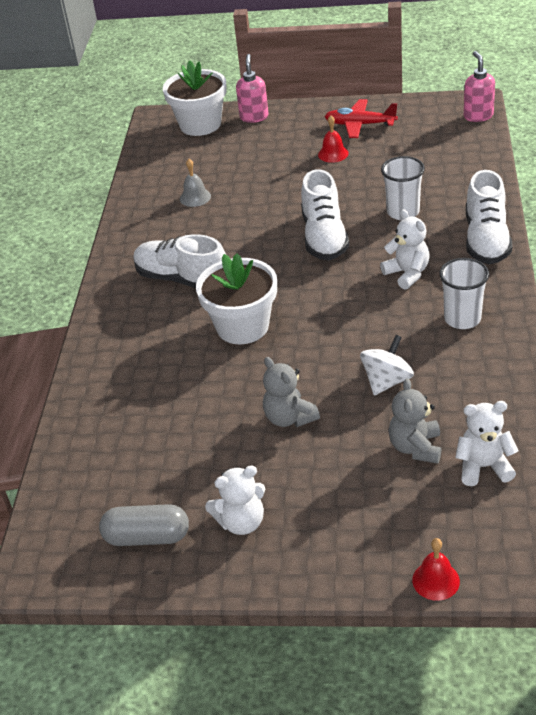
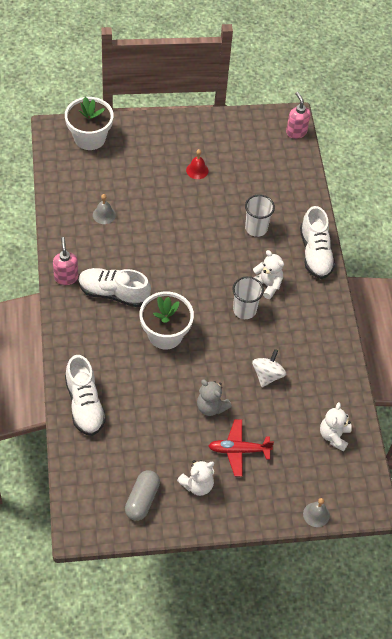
camera: 20 degrees left, 15 degrees up
grey capsule [99,504,189,546] -> grey capsule turned 60 degrees counterclockwise [125,470,160,521]
pink soap dispenser [236,54,269,123] -> pink soap dispenser moved to [53,237,78,285]
white shoe [301,169,349,261] -> white shoe moved to [65,355,106,436]
red plane [324,99,398,138] -> red plane moved to [209,419,274,477]
grey teddy bear [388,378,441,464] -> none
red bell [412,538,460,601] -> grey bell [303,498,330,527]
white cup [439,258,489,329] -> white cup moved to [232,276,264,319]
white teddy bear [455,401,519,486] -> white teddy bear turned 60 degrees counterclockwise [320,402,352,452]

